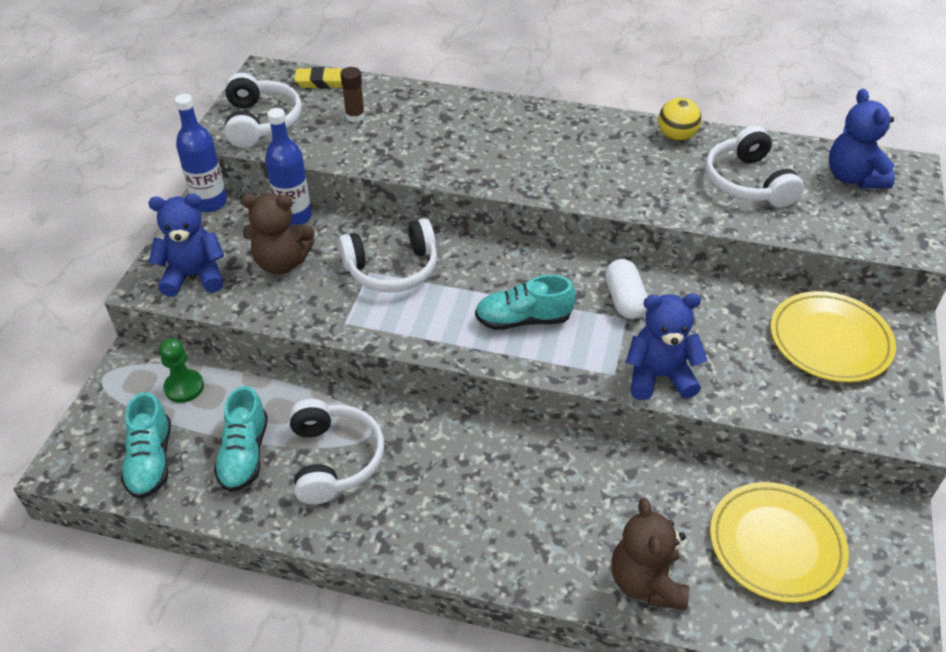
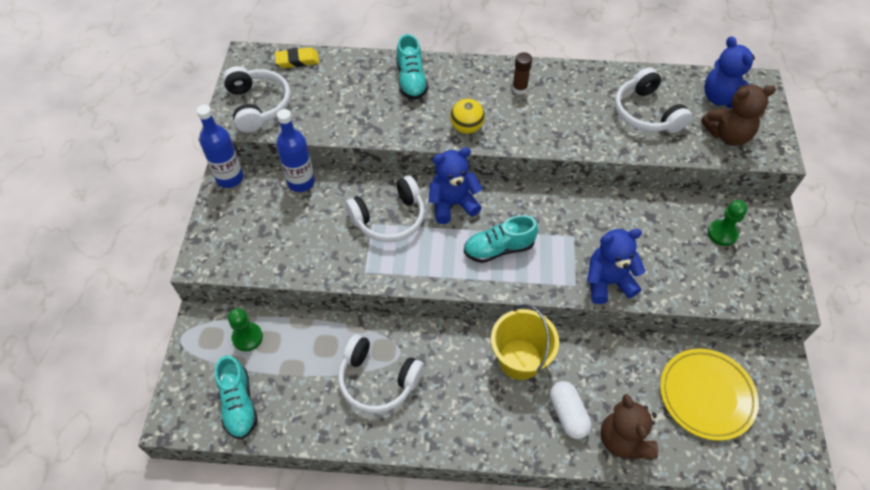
camera: 10 degrees left, 10 degrees up
blue teddy bear [148,193,224,297] -> blue teddy bear moved to [429,147,482,224]
turquoise shoe [214,386,268,492] -> turquoise shoe moved to [396,34,428,100]
brown teddy bear [241,193,315,275] -> brown teddy bear moved to [701,85,776,146]
white headphones [289,399,384,505] -> white headphones turned 135 degrees clockwise [338,334,424,413]
brown glue stick [340,67,365,122] -> brown glue stick moved to [512,52,532,94]
white capsule [605,259,648,319] -> white capsule moved to [550,381,591,439]
yellow ball [658,98,702,141] -> yellow ball moved to [450,99,485,134]
yellow plate [771,291,896,382] -> green pawn [708,200,747,246]
none -> yellow bucket [491,304,559,380]

